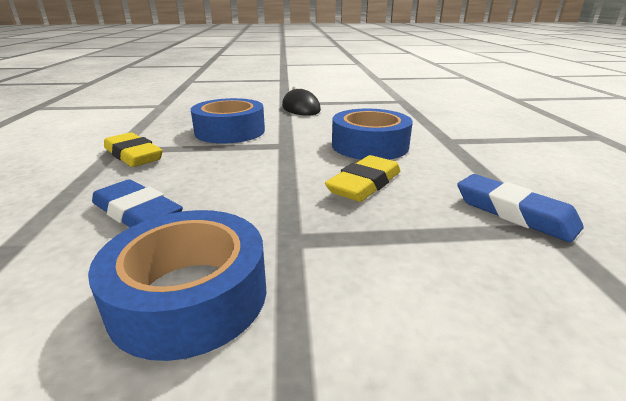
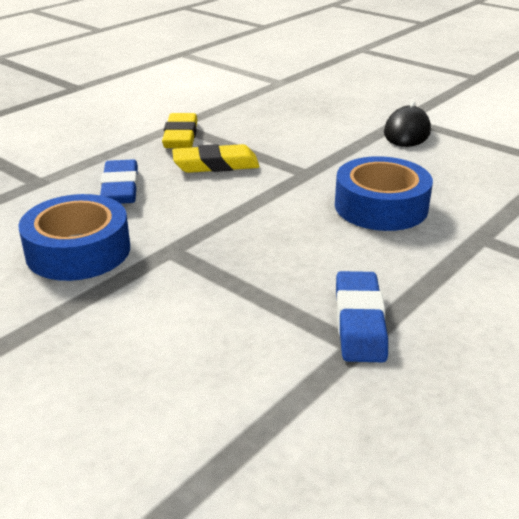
camera: 45 degrees right, 5 degrees up
blue tape [191,98,265,144] -> none
yellow eraser [325,155,401,202] -> yellow eraser moved to [172,144,260,173]

